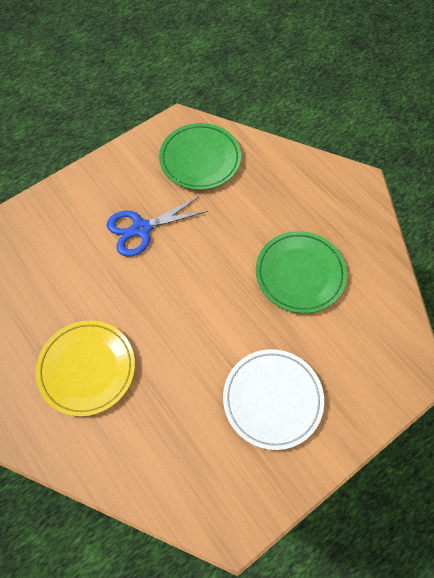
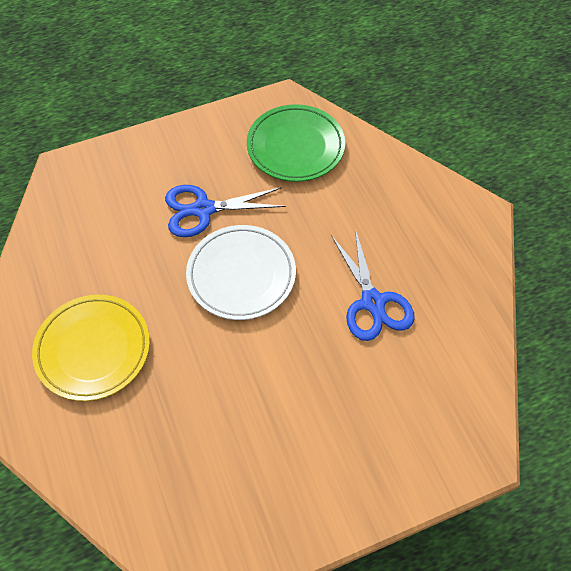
camera: 15 degrees right, 5 degrees down
white plate [223,349,324,450] -> white plate moved to [186,225,296,320]
green plate [256,231,347,314] -> blue scissors [331,228,415,341]

